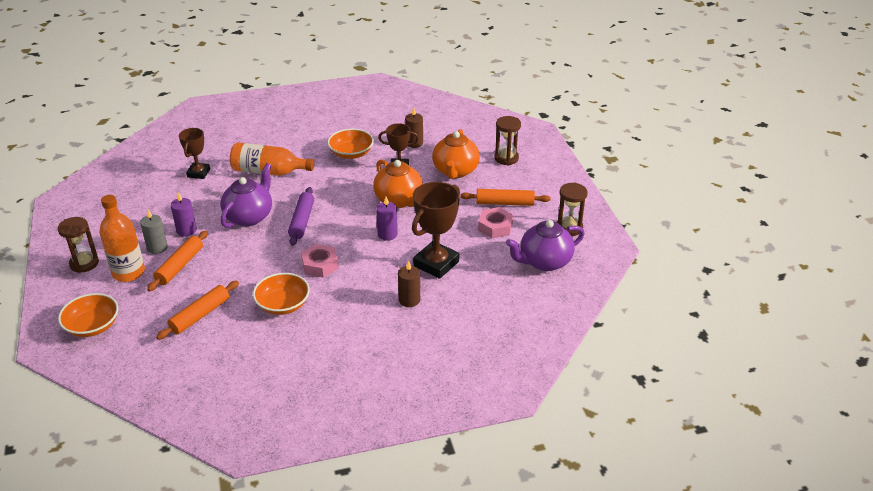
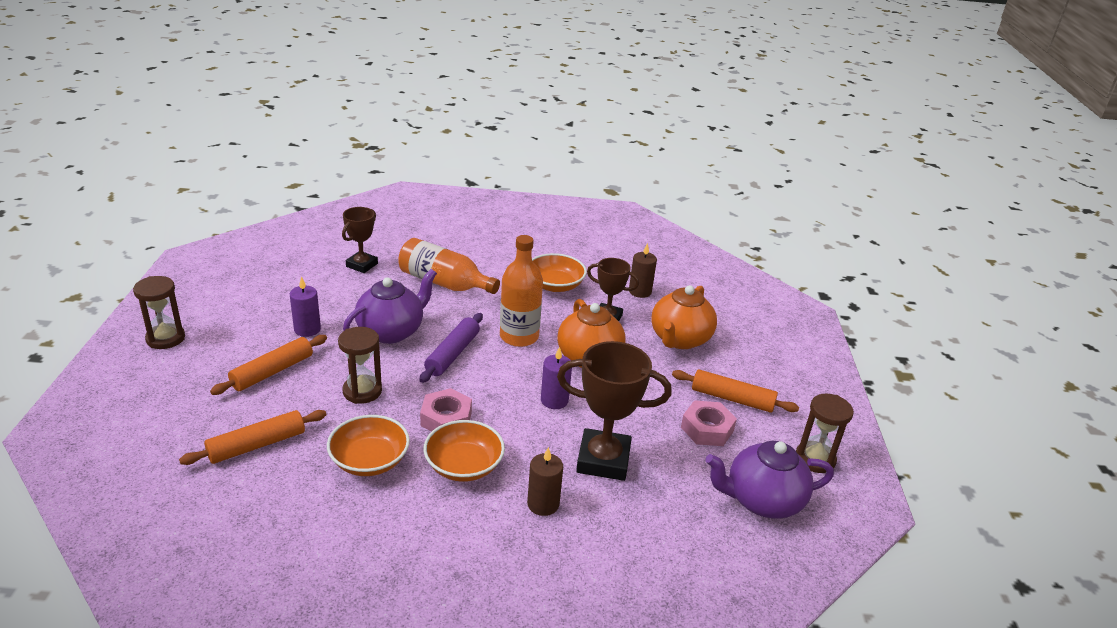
camera: 15 degrees right, 5 degrees down
orange bowl [58,293,118,337] -> orange bowl moved to [424,420,505,482]
orange bottle [99,195,145,282] -> orange bottle moved to [500,235,543,347]
grey candle [140,210,168,254] -> none
brown trophy [412,182,460,279] -> brown trophy turned 45 degrees clockwise [557,341,672,481]
brown hourglass [494,116,521,165] -> brown hourglass moved to [338,327,382,404]

